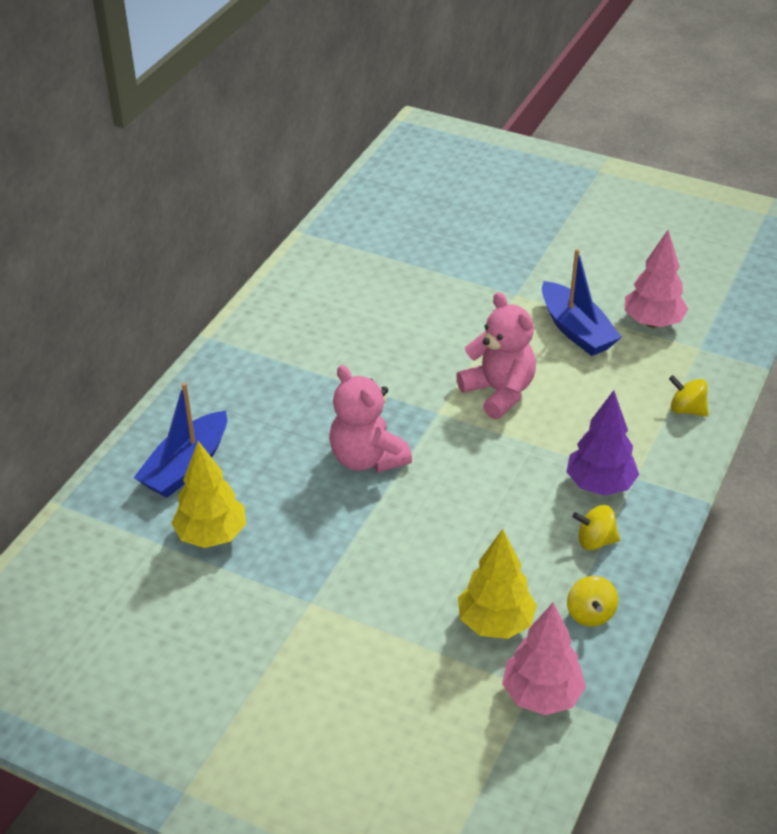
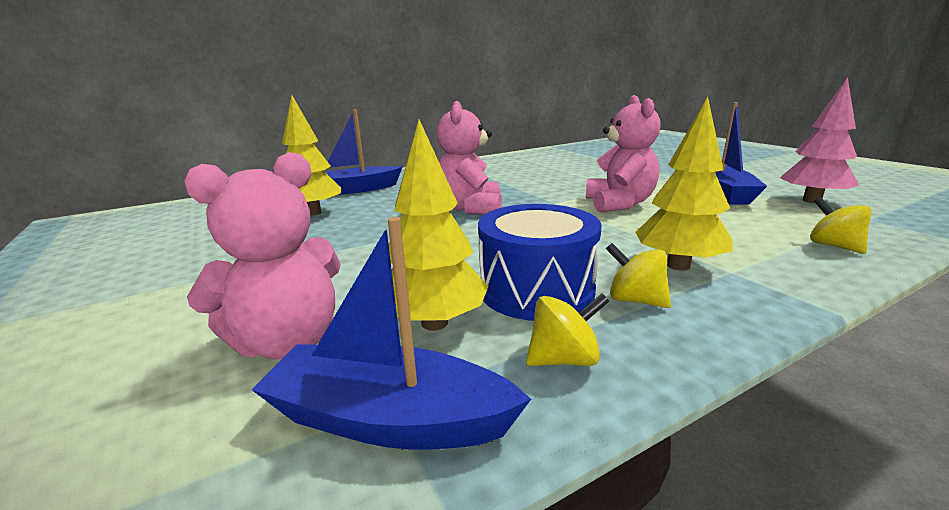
camera: 35 degrees right, 20 degrees down
pink tree [502,602,586,715] -> blue boat [252,217,531,449]
purple tree [566,390,639,496] -> yellow tree [635,96,732,271]
yellow spinning top [567,576,618,627] -> yellow spinning top turned 135 degrees counterclockwise [526,293,609,366]
none -> pink teddy bear [184,152,341,359]
none -> blue drum [478,204,602,321]

